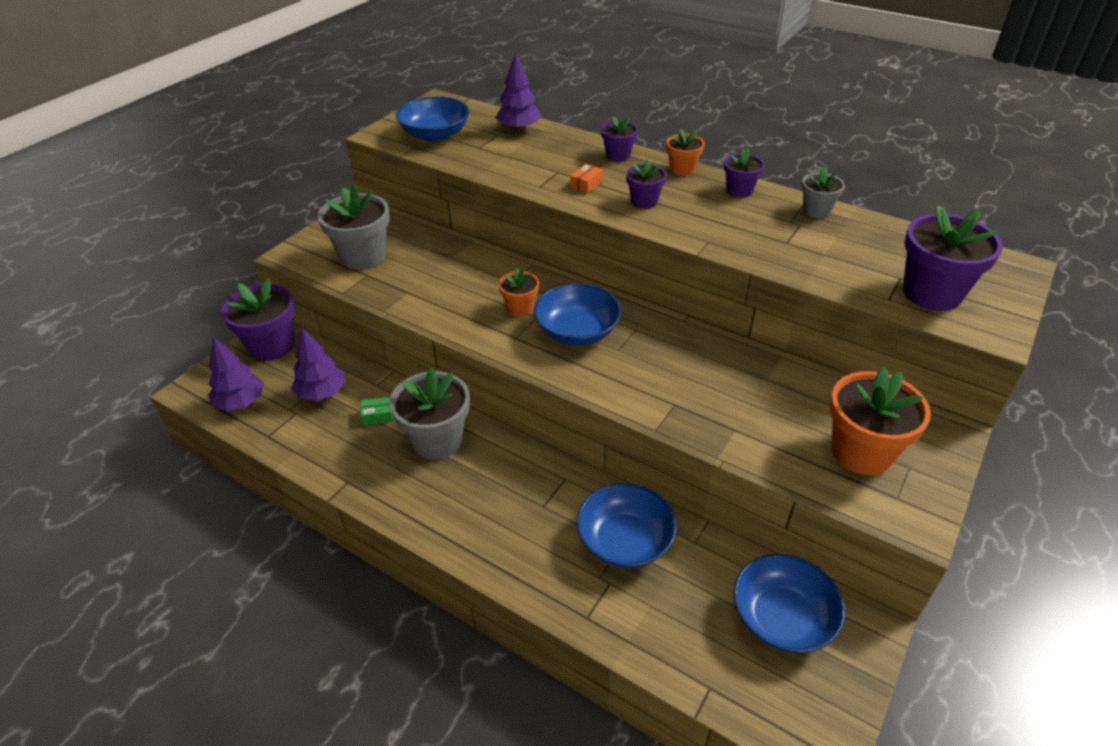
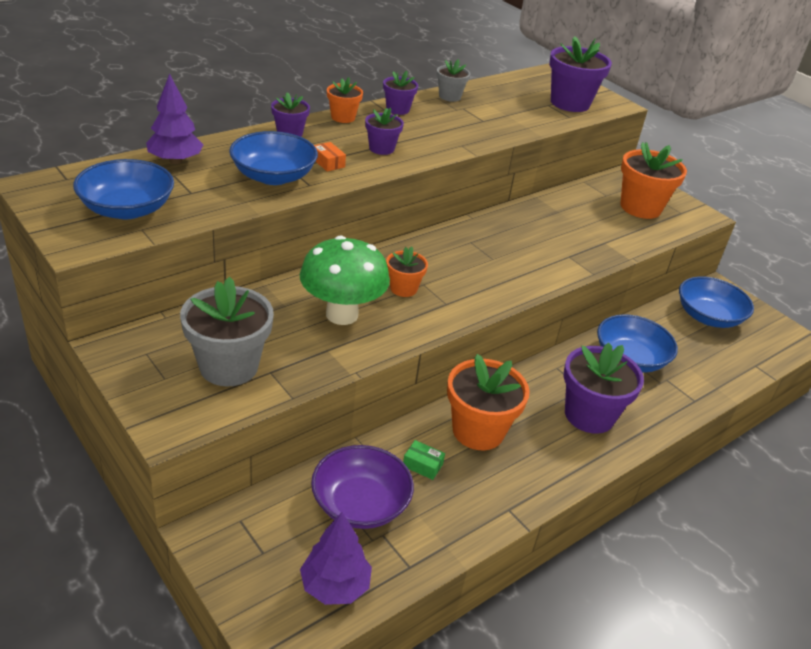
camera: 75 degrees left, 5 degrees down
purple flower pot [221,279,295,361] -> purple flower pot moved to [564,343,644,434]
purple tree [291,328,346,401] -> purple bowl [311,445,414,529]
green box [360,397,393,426] -> green box turned 75 degrees counterclockwise [403,440,445,480]
grey flower pot [390,367,470,459] -> orange flower pot [447,354,530,450]
blue bowl [534,283,622,346] -> blue bowl moved to [229,131,318,185]
none -> green mushroom [300,235,390,325]

